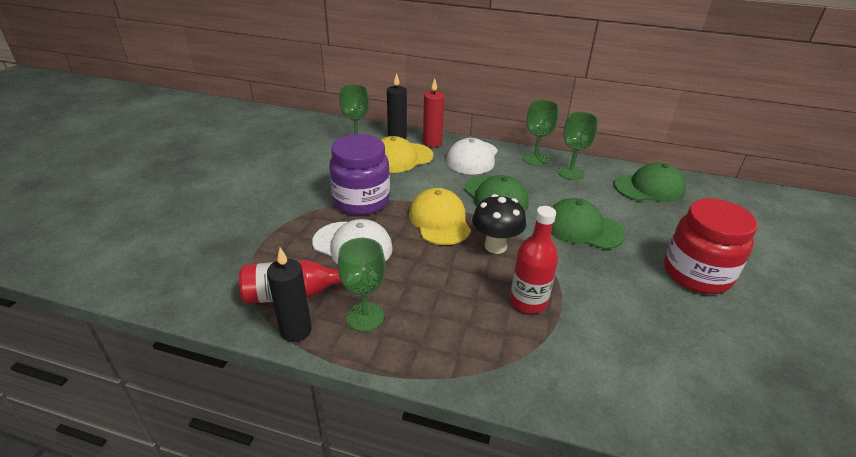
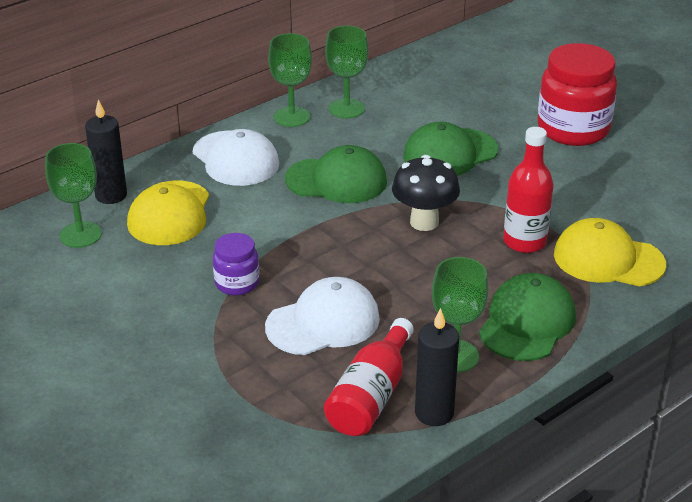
camera: 55 degrees left, 0 degrees up
purple jar [329,134,390,215] -> purple jar [213,233,259,295], size x0.52
yellow cap [409,188,471,245] -> yellow cap moved to [554,218,666,286]
red candle [423,78,444,147] -> none
green cap [614,162,686,202] -> green cap moved to [479,273,576,361]

